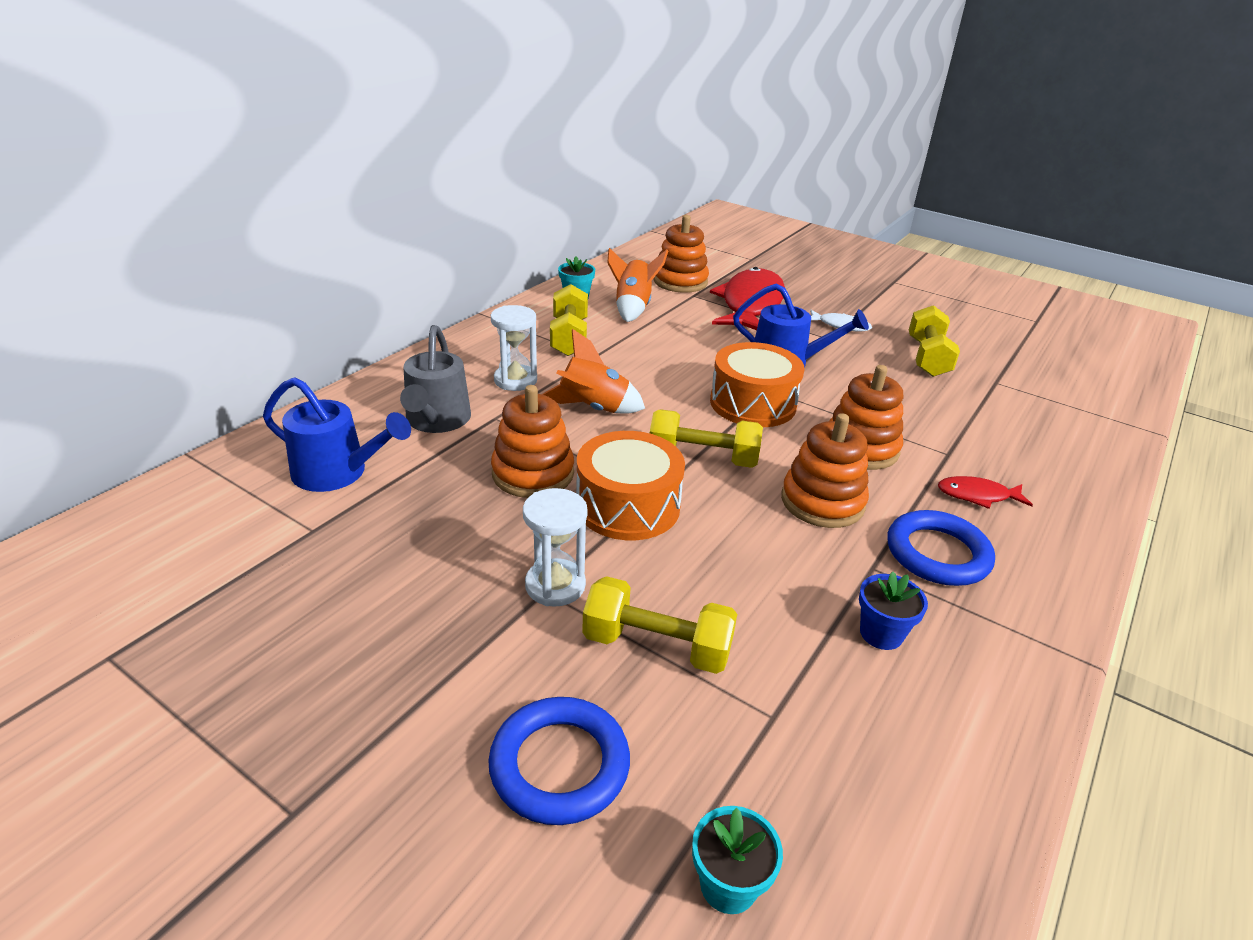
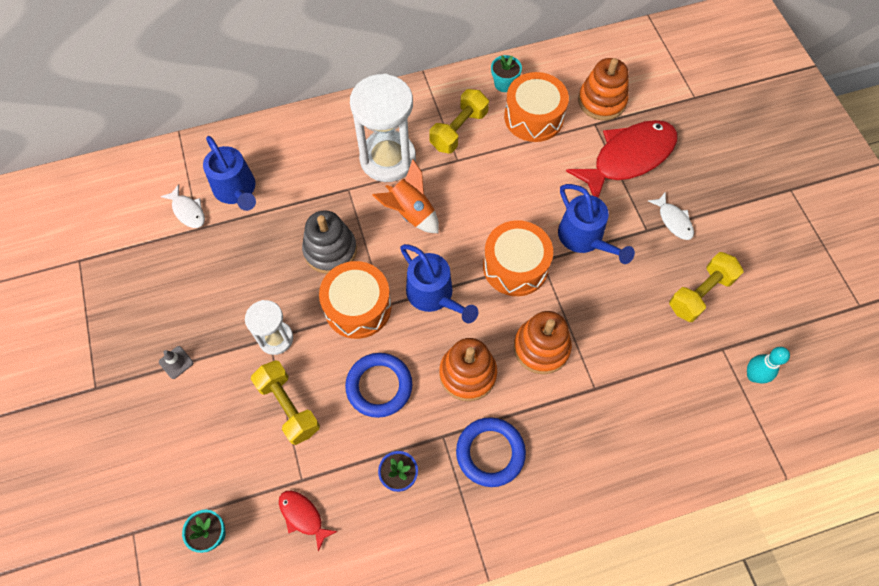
camera: 40 degrees right, 30 degrees up
grey watering can [400,325,471,433] -> none
blue ring [488,697,630,825] -> blue ring moved to [345,353,412,418]
white hourglass [491,305,537,391] -> white hourglass [350,74,416,182], size x1.80
orange stacking toy [491,385,574,498] -> grey stacking toy [302,210,357,274]
orange rocket [607,248,668,322] -> orange drum [504,72,569,142]
yellow dumbbell [650,409,763,468] -> blue watering can [400,244,478,323]
red fish [938,476,1033,509] -> red fish moved to [279,491,338,552]
none -> grey traffic cone [159,346,193,379]
none -> white fish [160,184,205,228]
none -> turquoise bowling pin [747,347,790,383]

